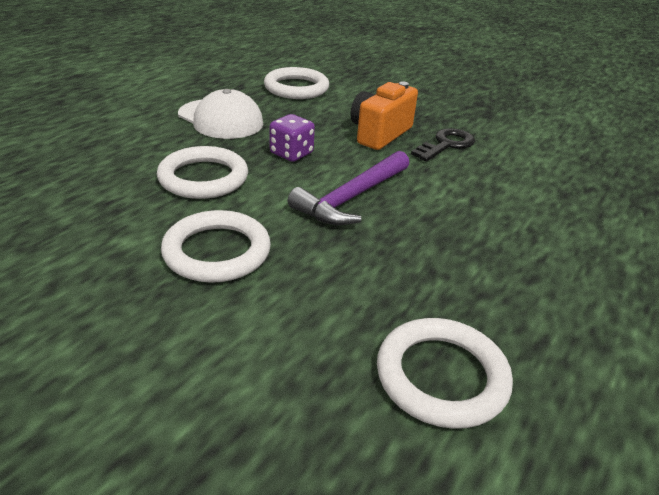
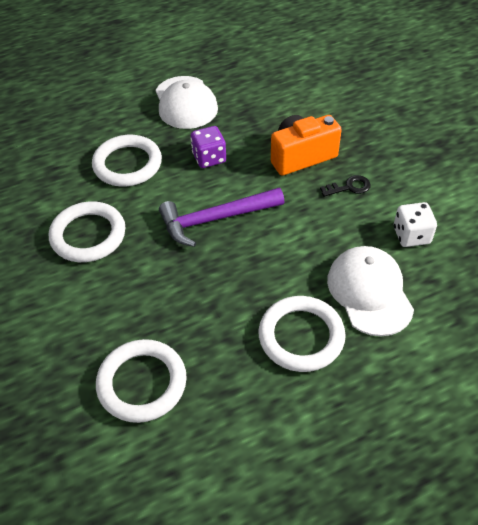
camera: 35 degrees right, 15 degrees up
white ring [264,67,329,99] -> white ring moved to [258,296,346,372]
black key [411,128,475,161] -> black key [320,175,371,197], size x0.66
none -> white cap [327,246,414,336]
none -> white dice [394,202,437,247]

